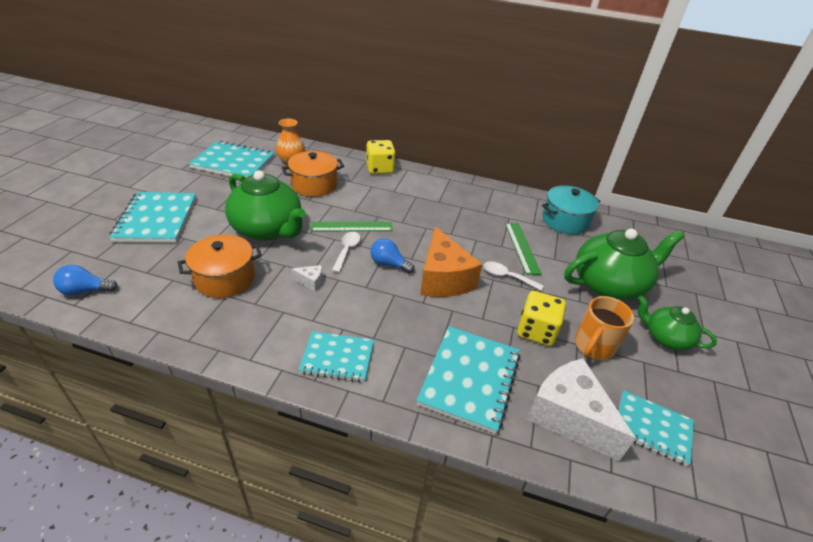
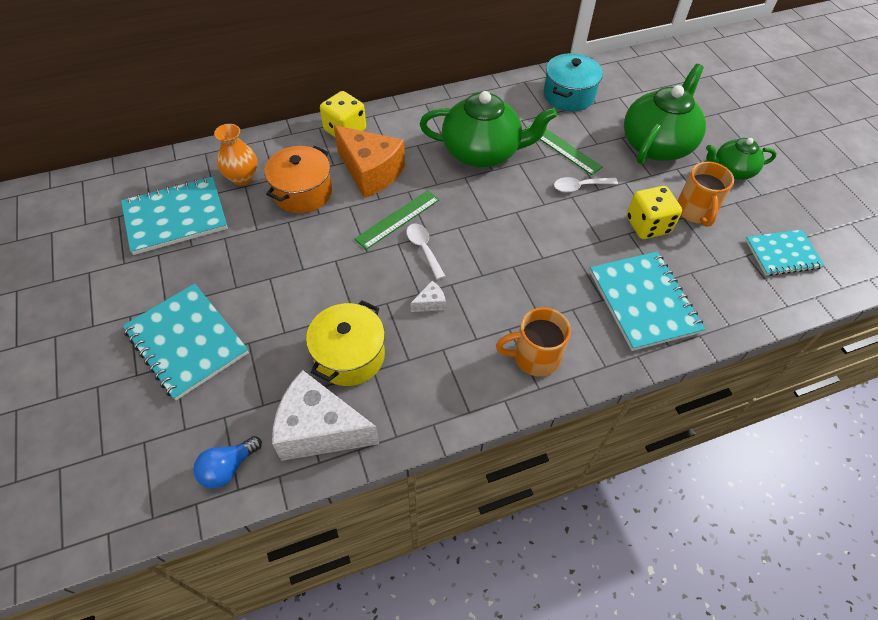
camera: 35 degrees left, 15 degrees up
orange pot [178,234,262,298] -> yellow pot [306,300,385,386]
green teapot [225,170,306,241] -> green teapot moved to [420,91,557,167]
turquoise notebook [299,331,374,382] -> orange mug [496,307,571,377]
blue light bulb [371,238,415,274] -> none
orange cheese [420,226,482,297] -> orange cheese moved to [334,125,405,198]
white cheese [526,358,636,461] -> white cheese moved to [272,370,379,461]

